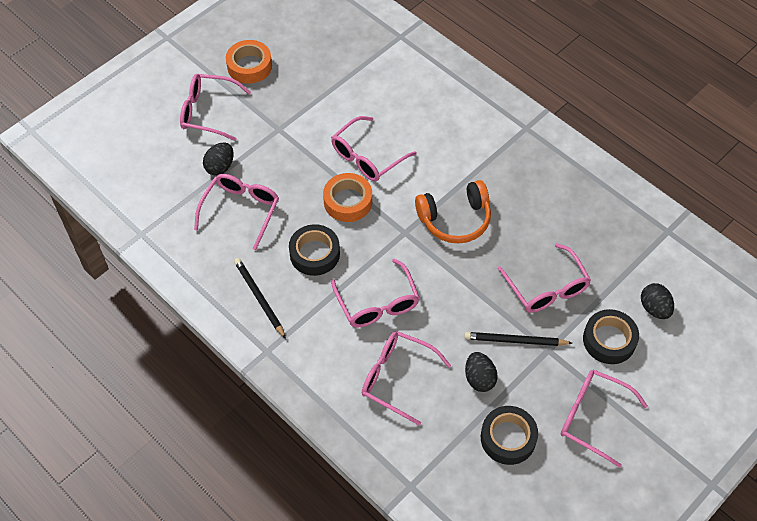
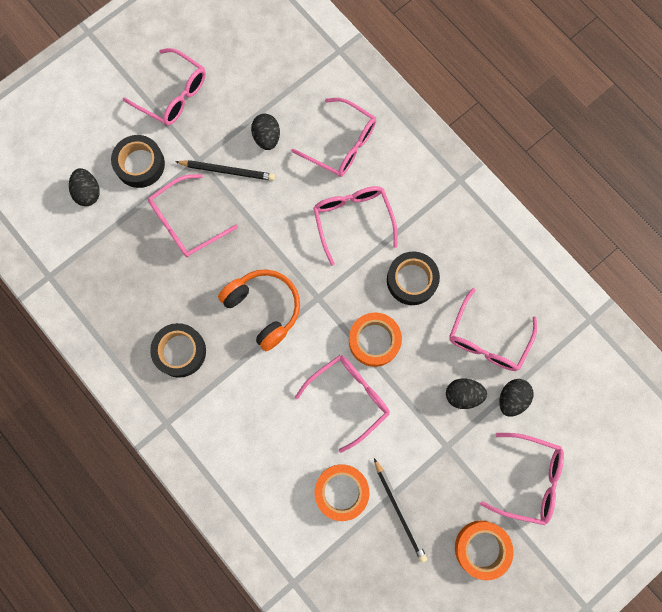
camera: 175 degrees left, 20 degrees up
black pencil [234,258,286,339] -> black pencil moved to [374,458,427,563]
orange headphones [415,180,491,244] -> orange headphones turned 60 degrees clockwise [218,269,300,351]
black tape [481,406,538,465] -> black tape moved to [150,323,206,378]
pink glasses [498,243,591,313] -> pink glasses turned 105 degrees counterclockwise [148,174,238,257]
none -> orange tape [315,464,369,521]
none -> black egg [446,379,487,409]

